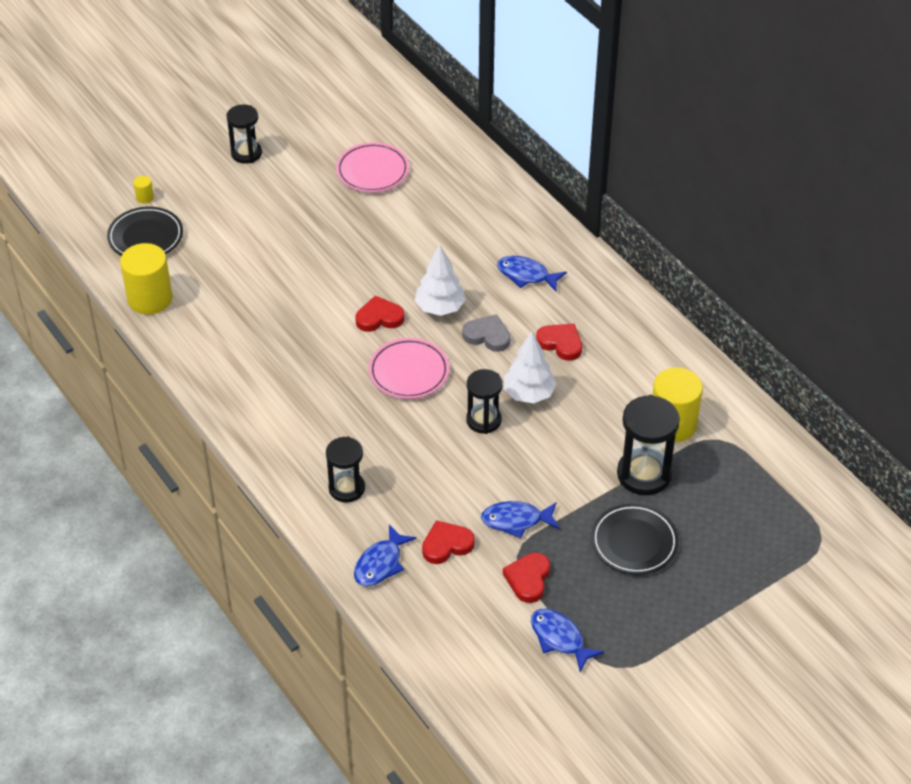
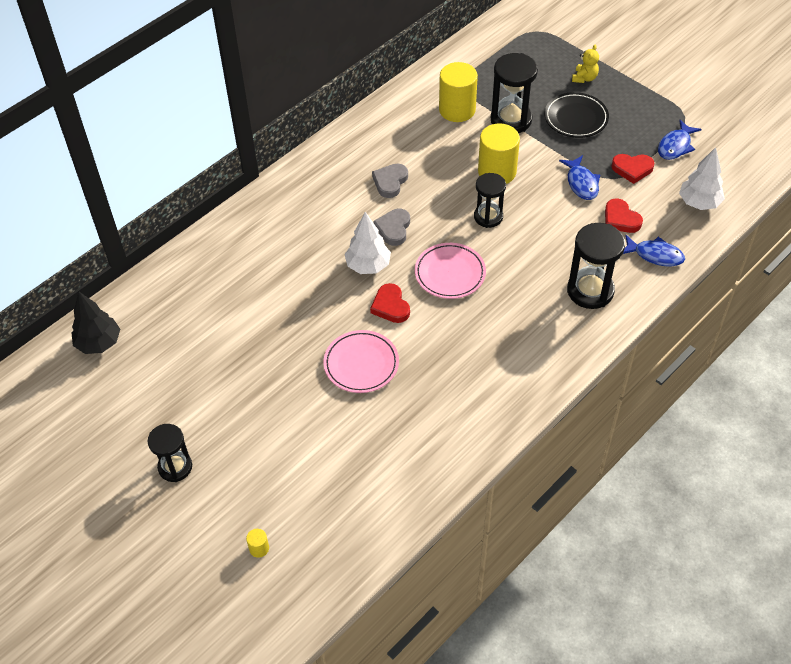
camera: 100 degrees left, 5 degrees up
black plate [107,207,183,256] -> none
yellow cylinder [120,243,173,315] -> yellow cylinder moved to [478,123,520,184]
black hourglass [326,437,365,503] -> black hourglass [567,223,625,309], size x1.51
pink plate [336,142,409,193] -> pink plate moved to [323,330,399,393]
blue fish [497,256,567,291] -> none
white tree [504,332,557,403] -> white tree moved to [679,147,725,210]
red heart [536,324,582,361] -> grey heart [372,164,408,198]
none -> black tree [71,292,120,354]
none -> yellow teddy bear [572,45,599,83]

